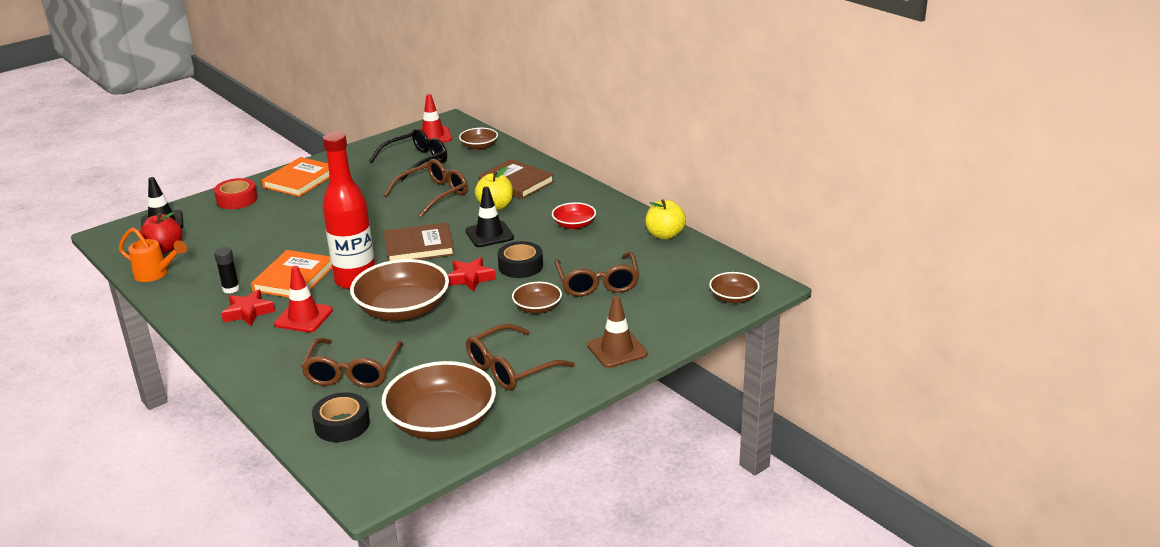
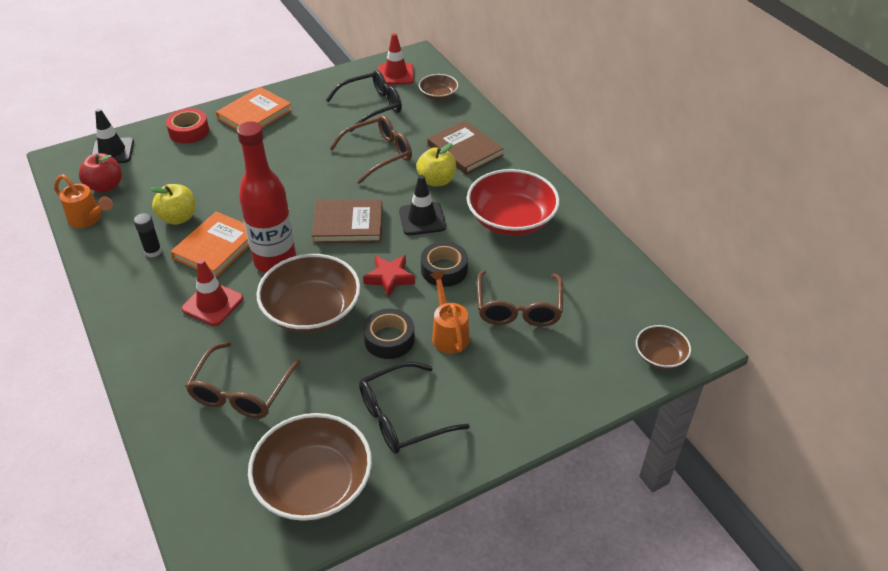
camera: 10 degrees right, 15 degrees up
red star [221,290,275,326] -> none
black tape [312,392,370,442] -> black tape moved to [363,309,415,359]
brown glasses [466,324,575,390] -> black glasses [359,361,470,454]
brown bowl [512,282,562,313] -> orange watering can [430,271,470,354]
red bowl [552,202,596,229] -> red bowl [467,169,560,236], size x1.96
brown traffic cone [587,296,648,368] -> none
yellow apple [645,199,686,240] -> yellow apple moved to [150,184,196,225]

